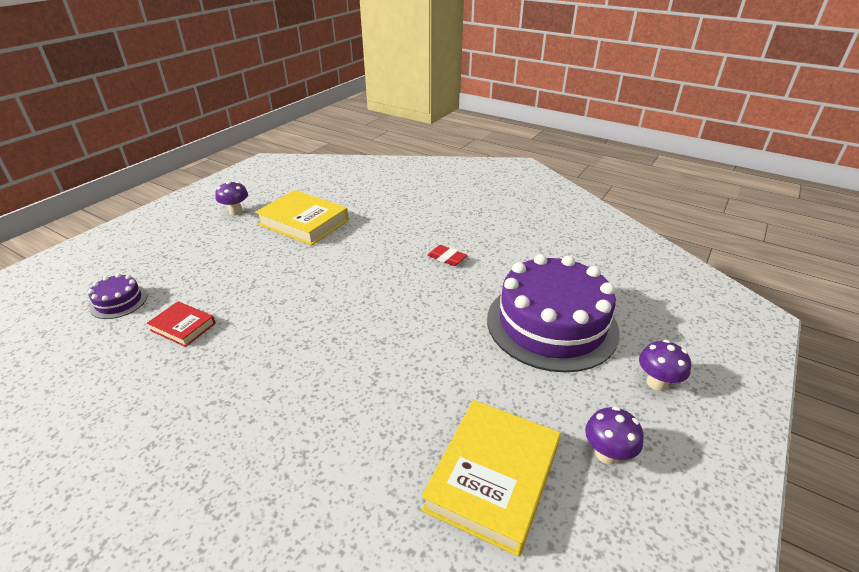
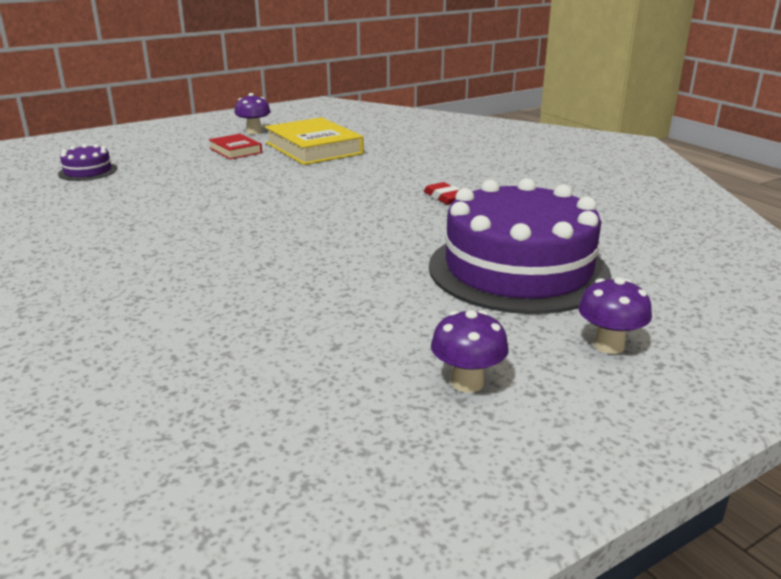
camera: 25 degrees right, 10 degrees down
red book [147,301,216,347] -> red book moved to [208,134,262,159]
yellow book [421,400,561,557] -> none

